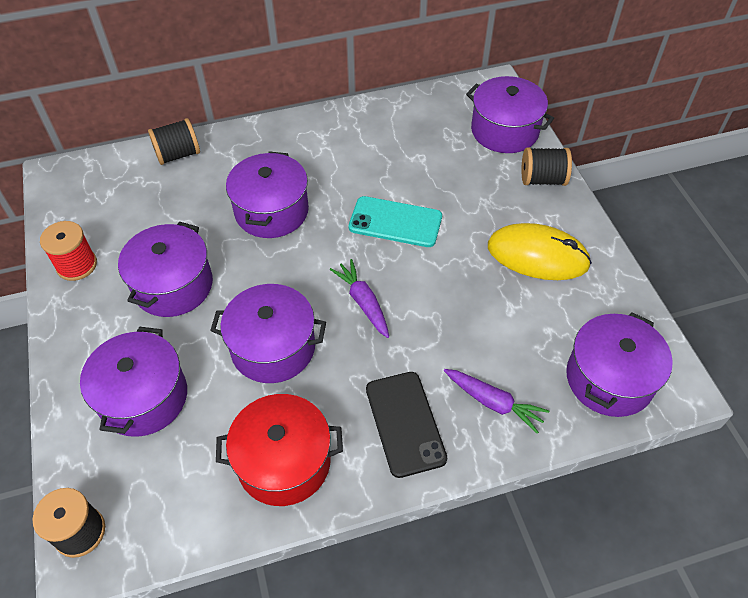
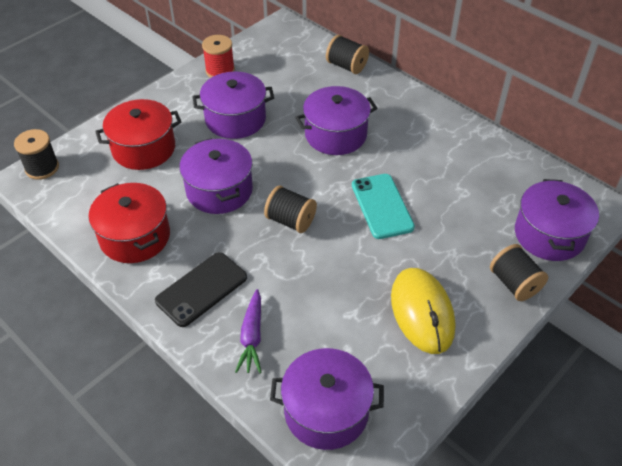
camera: 60 degrees right, 5 degrees down
purple pot [80,327,187,437] -> red pot [95,99,182,170]
purple carrot [330,259,389,338] -> black spool [264,186,317,233]

